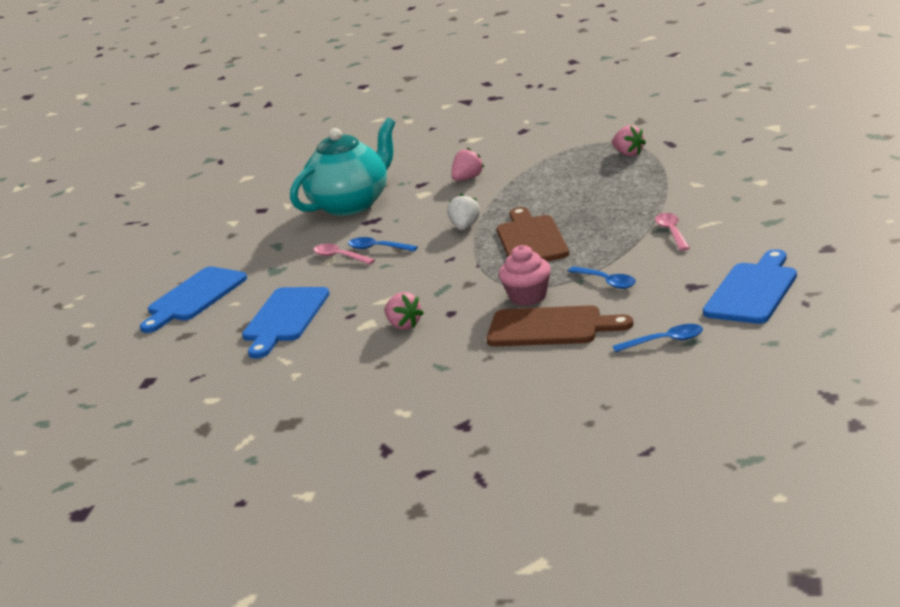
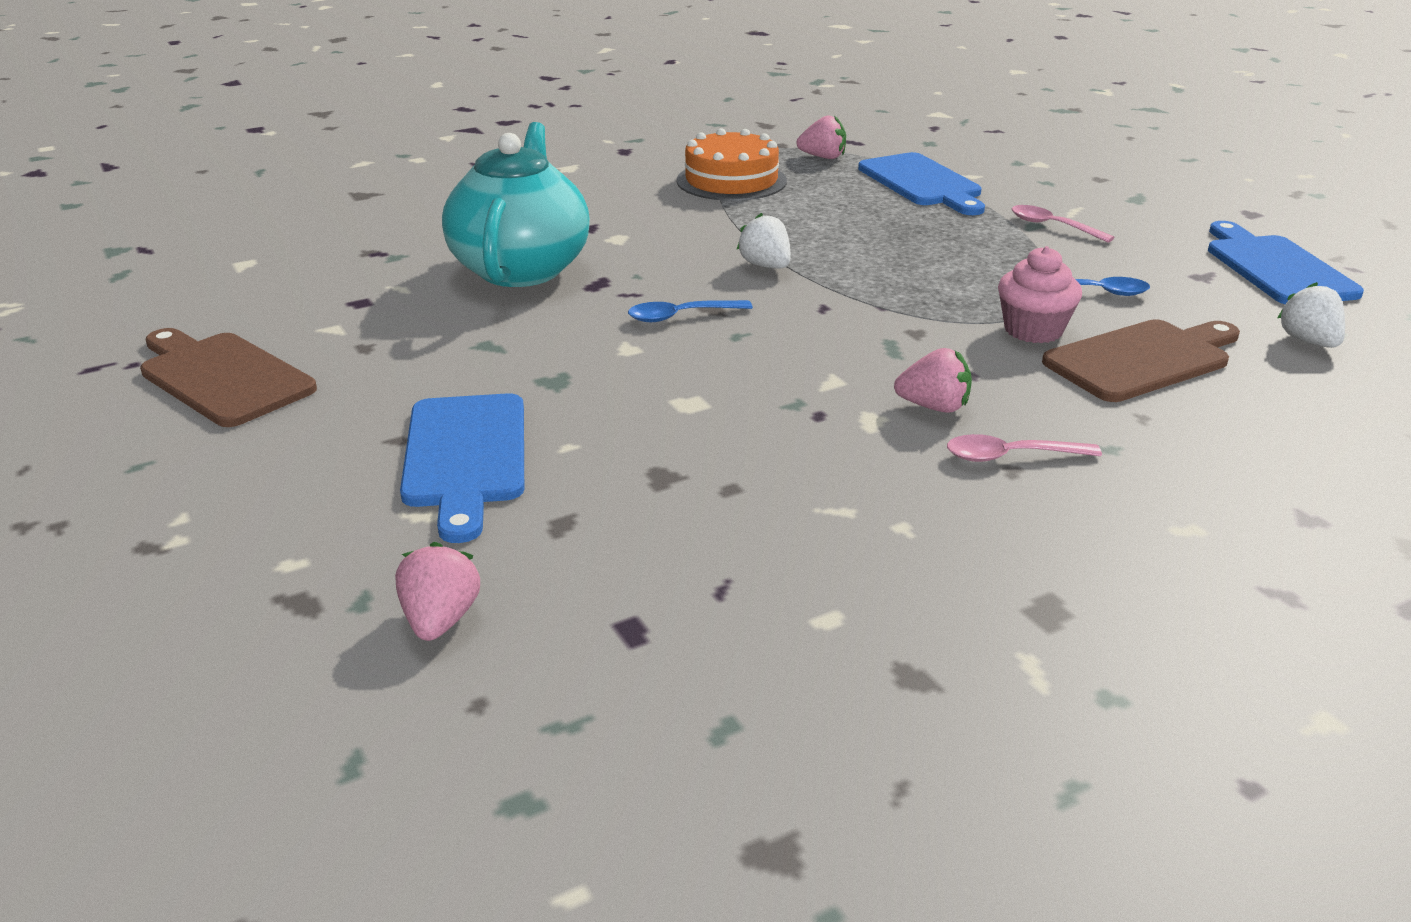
camera: 45 degrees left, 5 degrees up
blue cutting board [242,287,330,359] -> blue cutting board moved to [858,152,985,215]
pink spoon [313,244,375,265] -> pink spoon moved to [947,434,1102,462]
pink strawberry [451,147,484,181] -> pink strawberry moved to [395,542,480,641]
brown cutting board [497,207,569,261] -> brown cutting board moved to [140,328,317,427]
blue spoon [613,324,703,352] -> white strawberry [1277,282,1345,348]
none -> orange cake [677,128,787,201]

